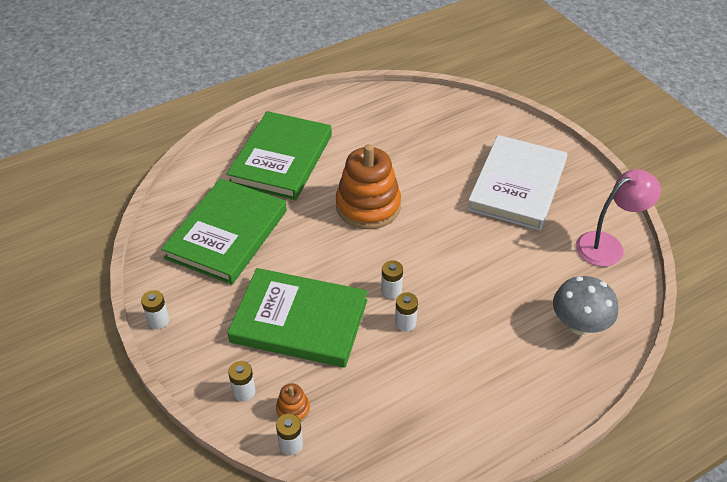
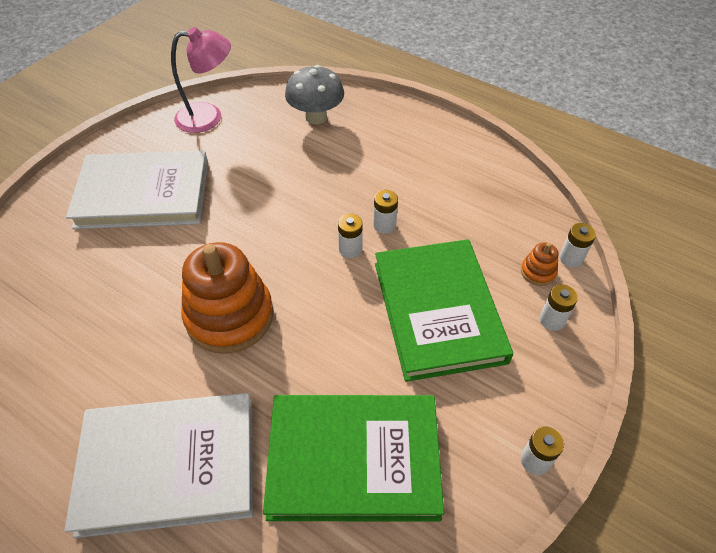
camera: 115 degrees left, 5 degrees up
green book [227,111,332,200] -> white book [64,393,253,538]
pink lamp [576,169,661,267] -> pink lamp turned 135 degrees clockwise [171,27,231,133]

